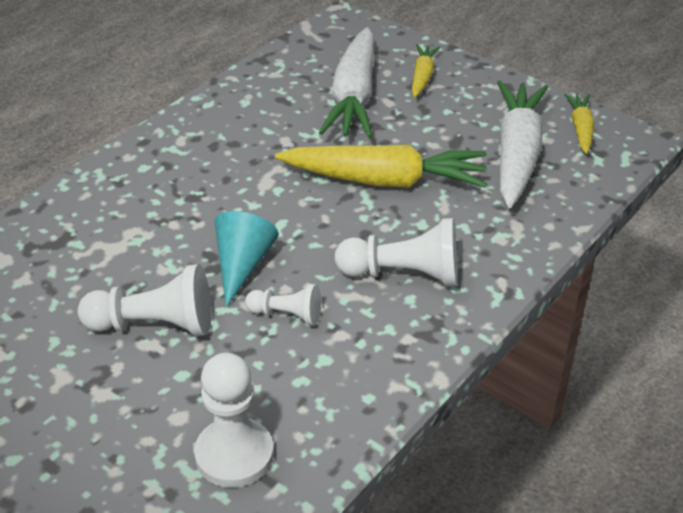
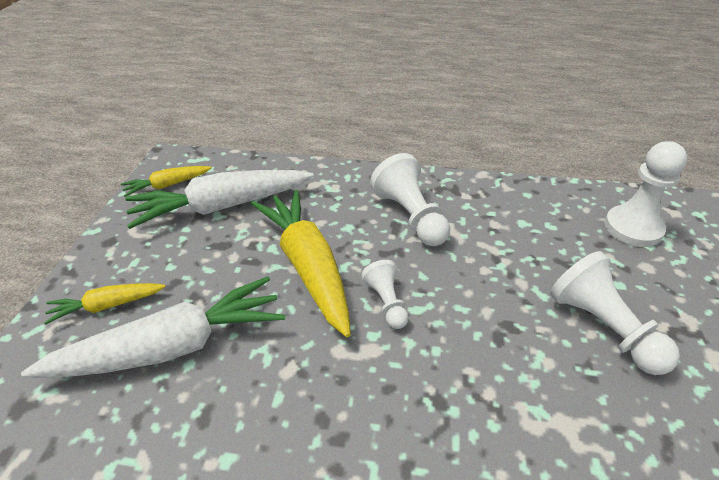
camera: 120 degrees left, 0 degrees up
turquoise cone [215,211,279,307] -> none
white pawn [245,284,321,325] -> white pawn moved to [361,260,409,329]

